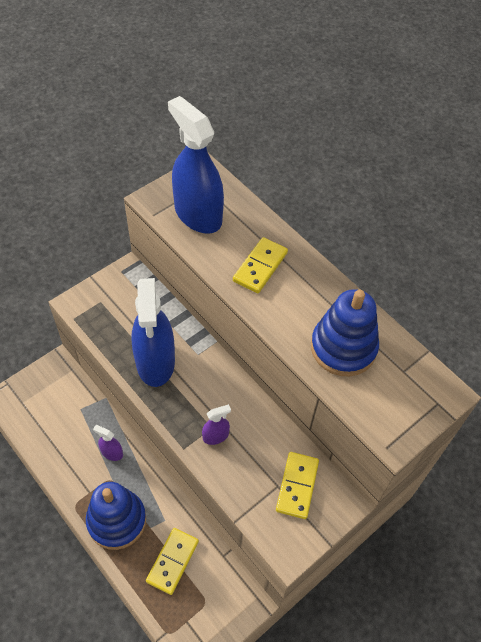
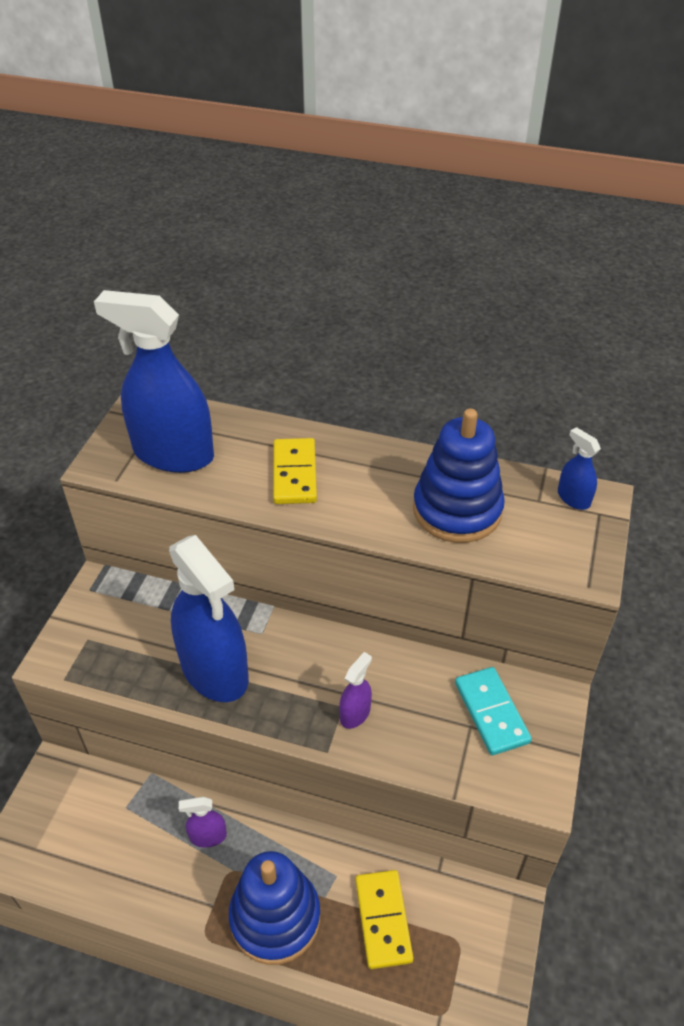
camera: 30 degrees left, 10 degrees down
yellow domino [276,452,319,519] -> turquoise domino [455,667,532,755]
none -> blue spray bottle [558,427,601,510]

